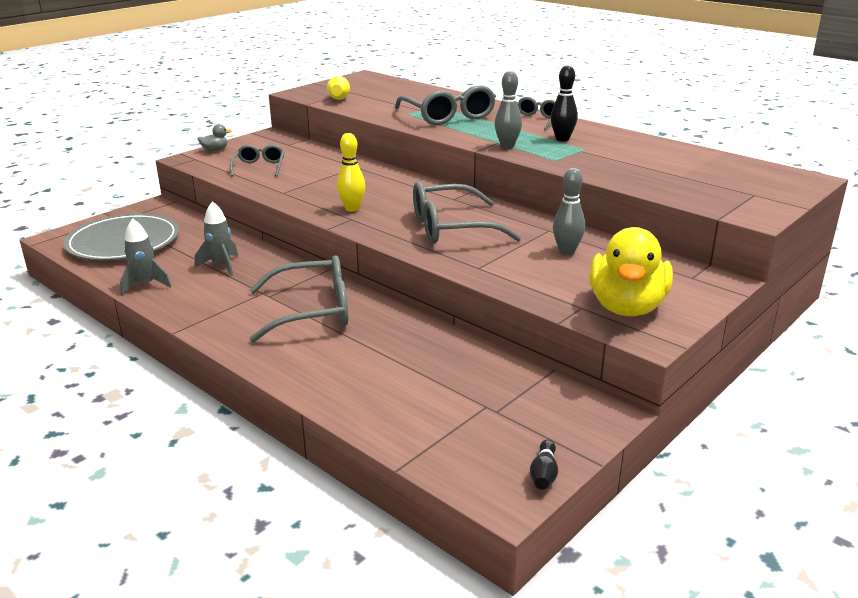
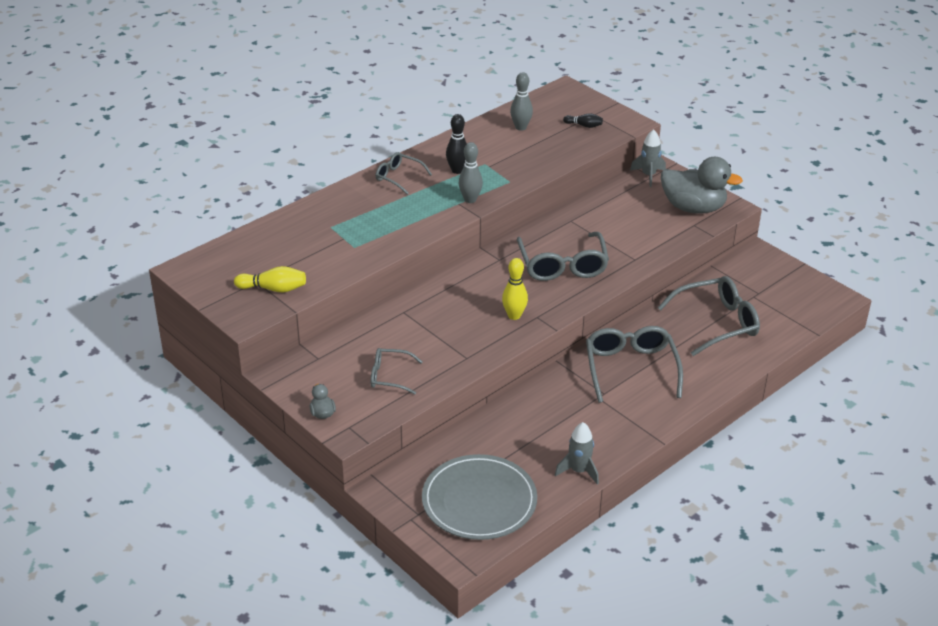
camera: 85 degrees left, 10 degrees up
grey rocket [195,201,238,276] -> grey rocket moved to [630,129,666,187]
grey glasses [395,85,496,125] -> grey glasses moved to [658,276,760,356]
black bowling pin [530,439,558,490] -> black bowling pin moved to [563,113,603,128]
grey bowling pin [553,168,585,255] -> grey bowling pin moved to [510,72,533,131]
yellow duck [589,227,673,316] -> grey duck [661,157,743,213]

